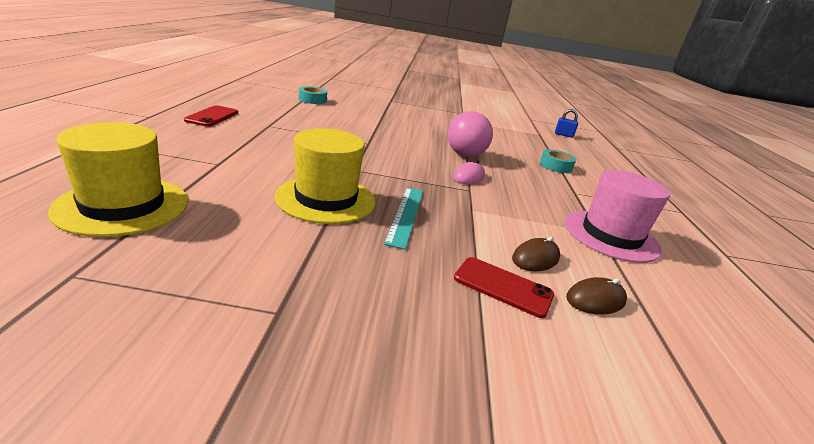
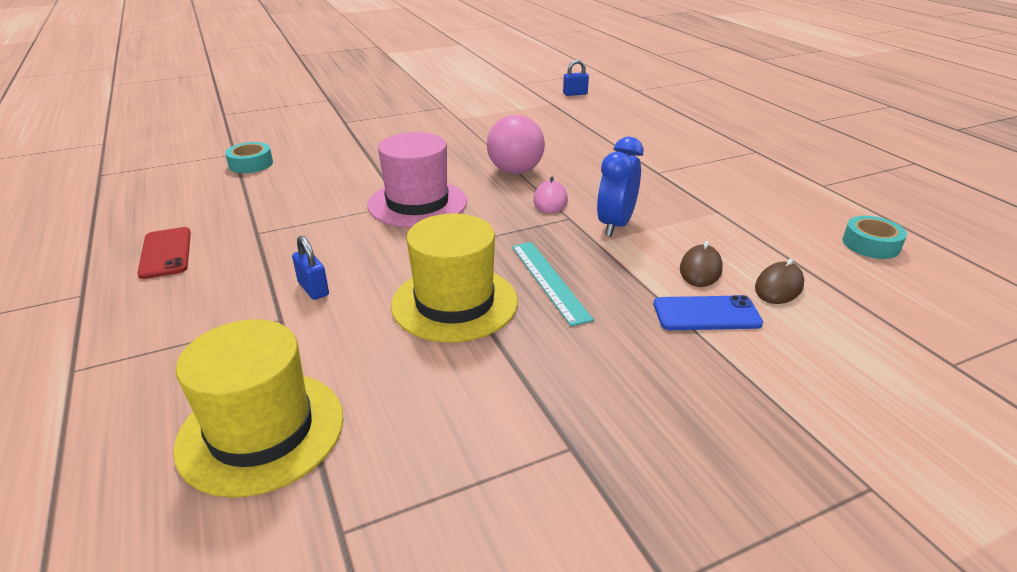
camera: 25 degrees left, 5 degrees up
red phone [454,257,554,318] -> blue phone [654,295,763,330]
turquoise tape [540,149,576,173] -> turquoise tape moved to [842,216,907,259]
pink hat [565,170,670,263] -> pink hat moved to [367,132,467,227]
none -> blue padlock [292,236,329,300]
none -> blue clock [597,137,643,237]

